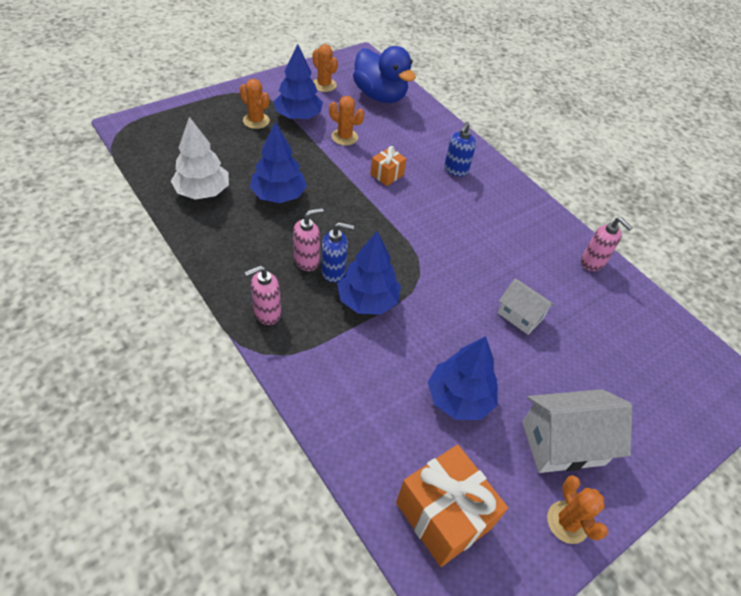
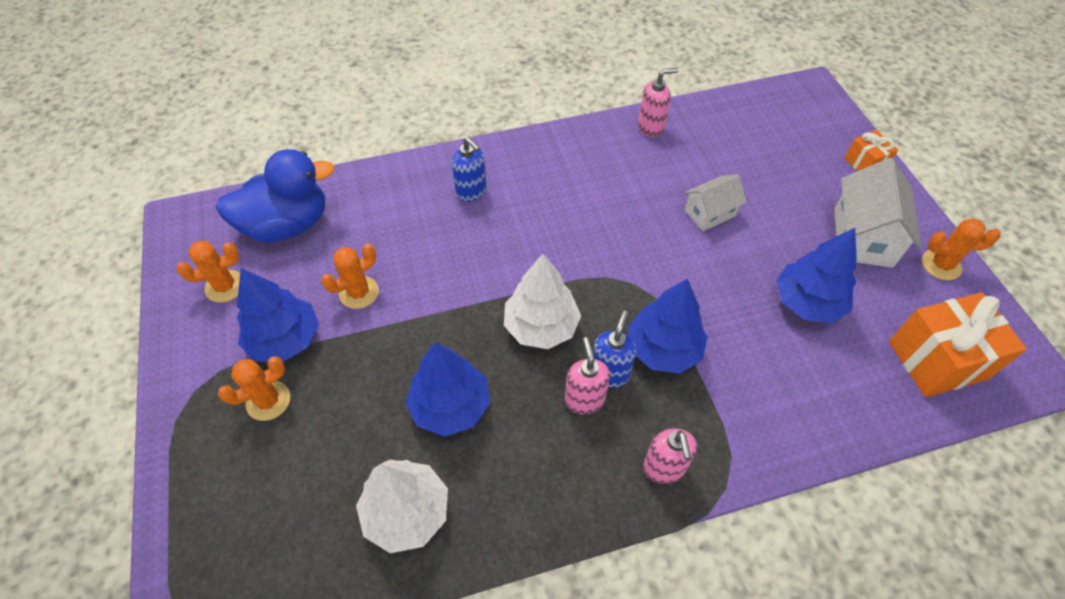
camera: 65 degrees left, 5 degrees up
orange gift [370,146,406,186] -> orange gift moved to [844,130,898,171]
none -> white tree [504,254,581,349]

